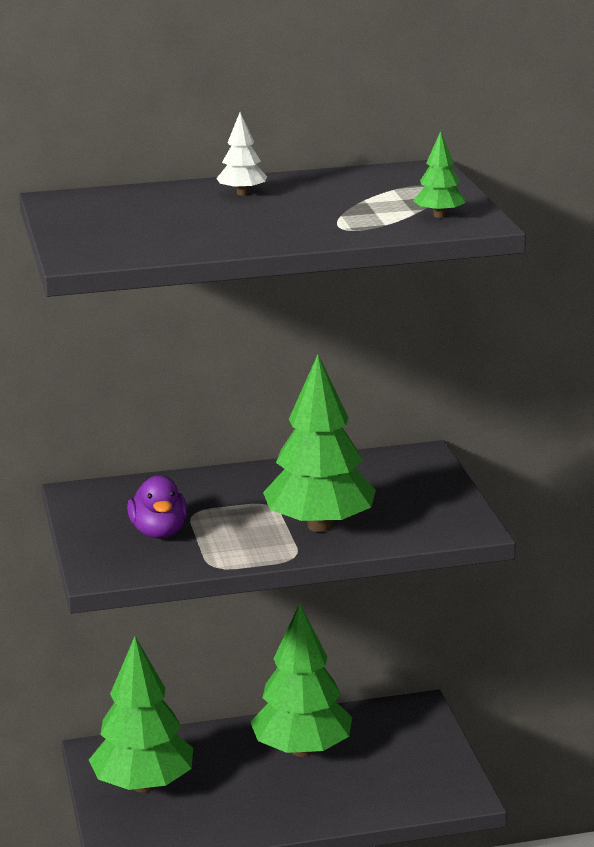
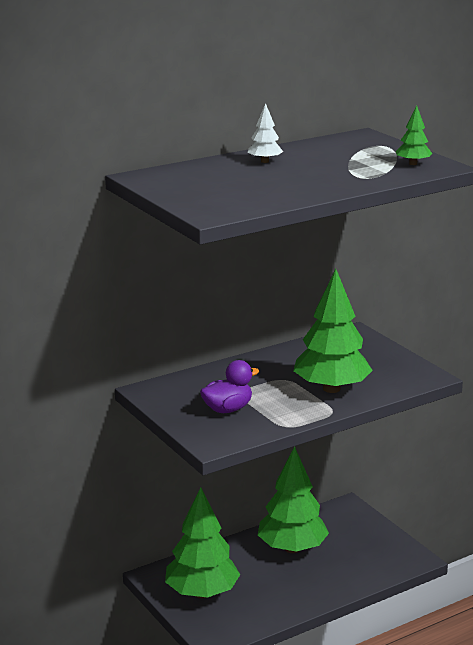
camera: 20 degrees left, 0 degrees up
purple duck [127,475,187,538] -> purple duck turned 90 degrees counterclockwise [200,360,259,413]

